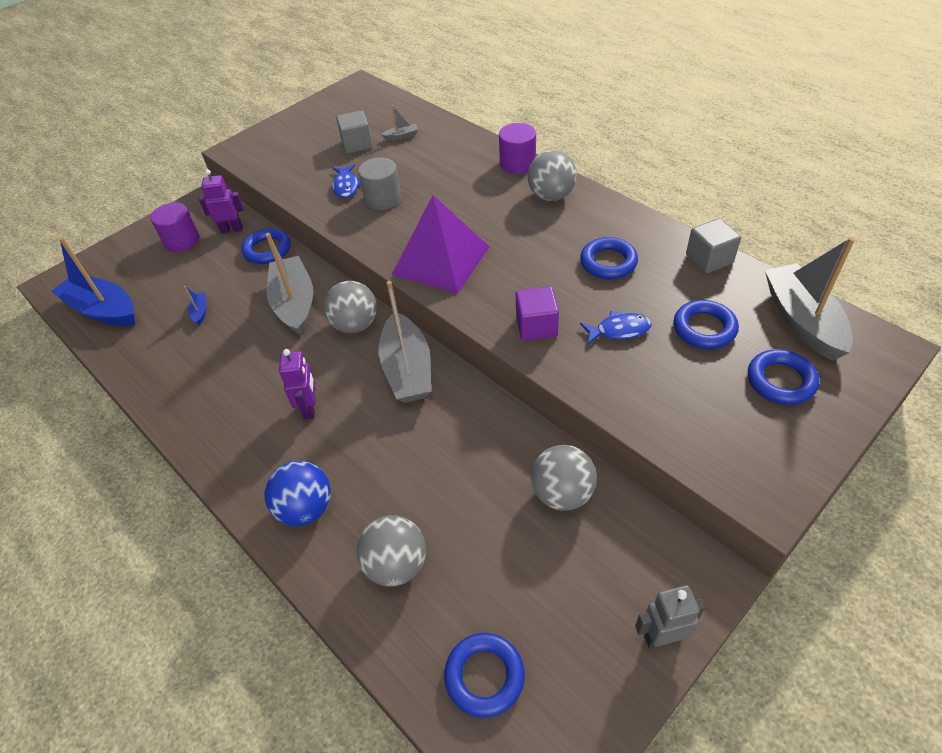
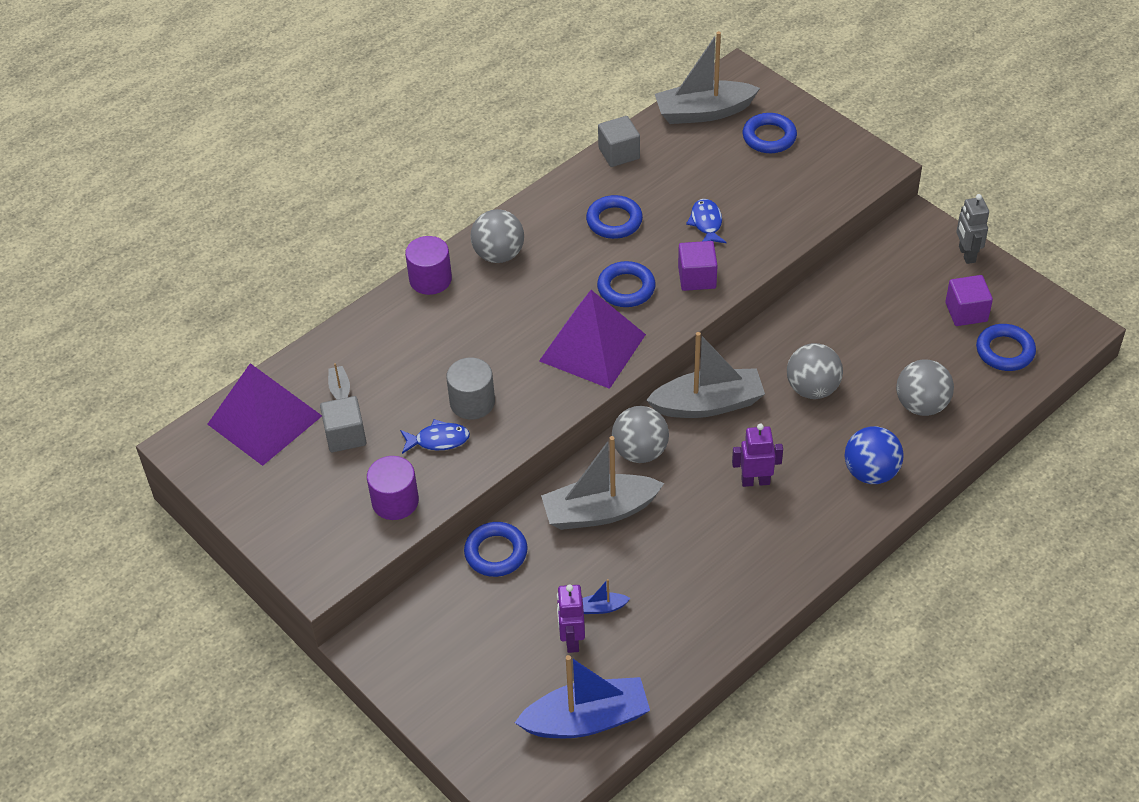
camera: 90 degrees left, 0 degrees up
blue boat [51,237,135,326] -> blue boat turned 135 degrees counterclockwise [515,655,650,738]
purple cylinder [151,203,200,252] -> purple cylinder moved to [367,456,419,520]
purple robot [199,169,244,234] -> purple robot moved to [557,585,585,653]
grey ball [531,445,597,511] -> grey ball moved to [787,343,843,399]
blue ring [674,300,739,349] -> blue ring moved to [597,261,656,307]
none -> purple pyramid [207,363,322,466]
none -> purple cube [945,275,993,326]

